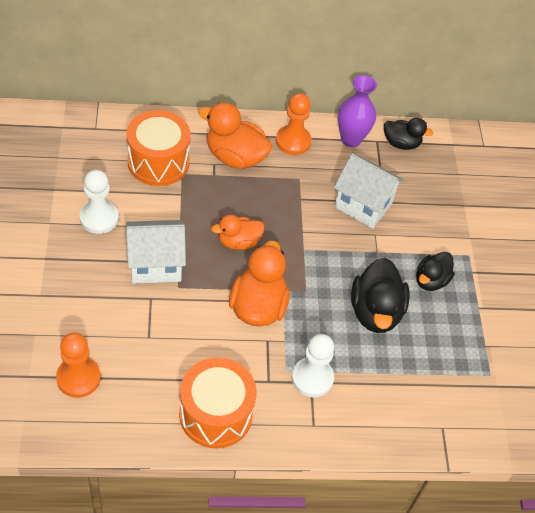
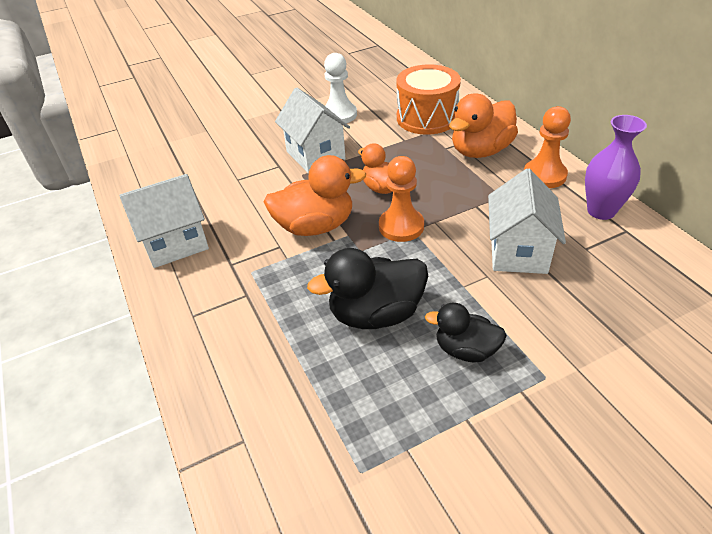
camera: 75 degrees right, 10 degrees down
orange pawn [56,332,101,398] -> orange pawn moved to [379,156,424,242]
orange drum [179,357,257,448] -> white house [119,174,209,268]
orange duck [198,102,272,169] -> orange duck turned 135 degrees counterclockwise [449,93,518,158]
white pawn [292,334,334,397] -> none
black duck [384,118,433,150] -> none

